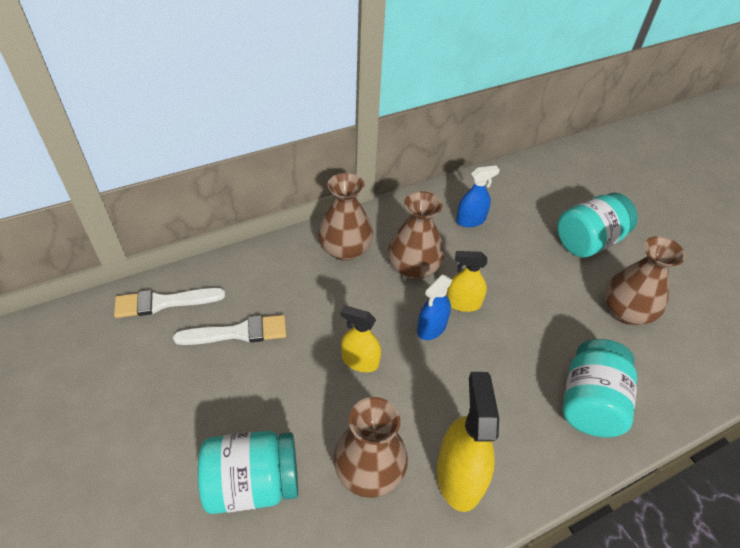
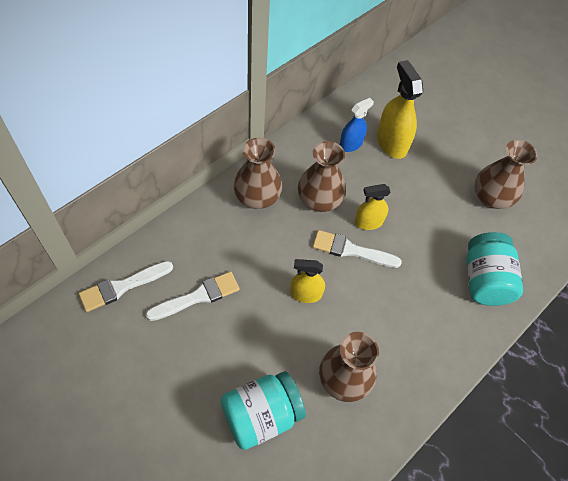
camera: 20 degrees left, 10 degrees up
blue spray bottle [417,275,452,340] -> white brush [313,230,402,268]
yellow spray bottle [437,372,499,512] -> yellow spray bottle moved to [377,60,423,159]
turquoise jar [557,193,638,258] -> none

